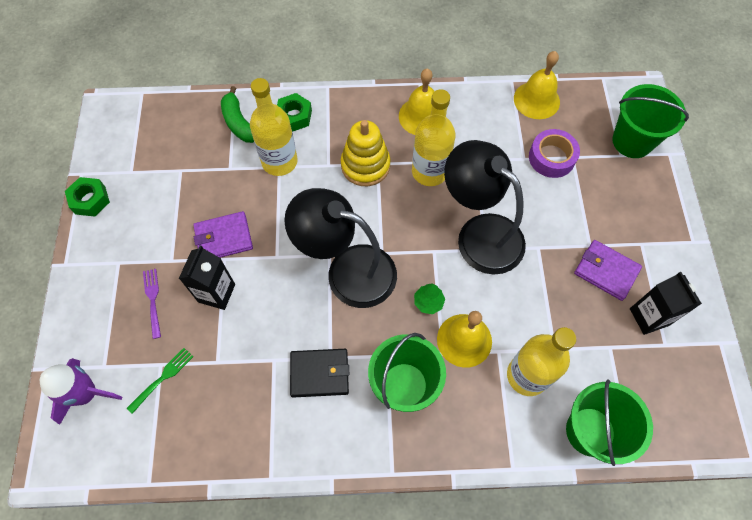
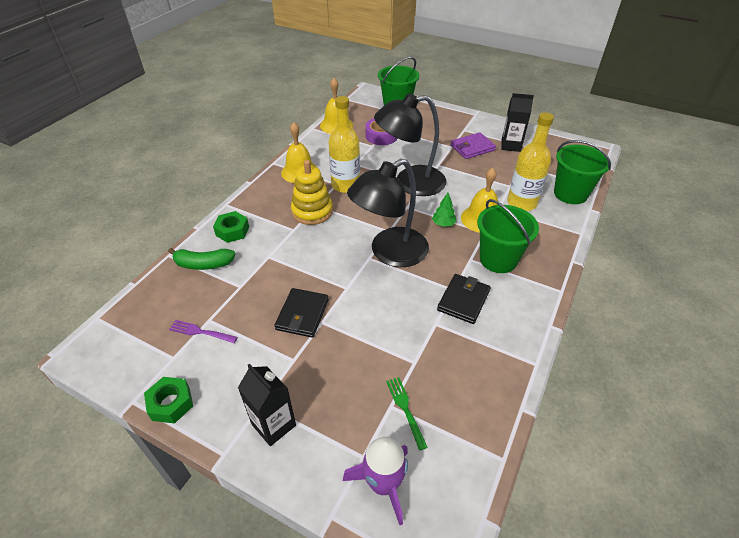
camera: 60 degrees left, 20 degrees down
purple fork [143,269,161,339] -> purple fork moved to [169,320,238,343]
black carton [179,246,235,310] -> black carton moved to [238,364,296,446]
purple wallet [193,211,253,258] -> black wallet [274,288,329,338]
yellow bottle [250,78,298,176] -> none

